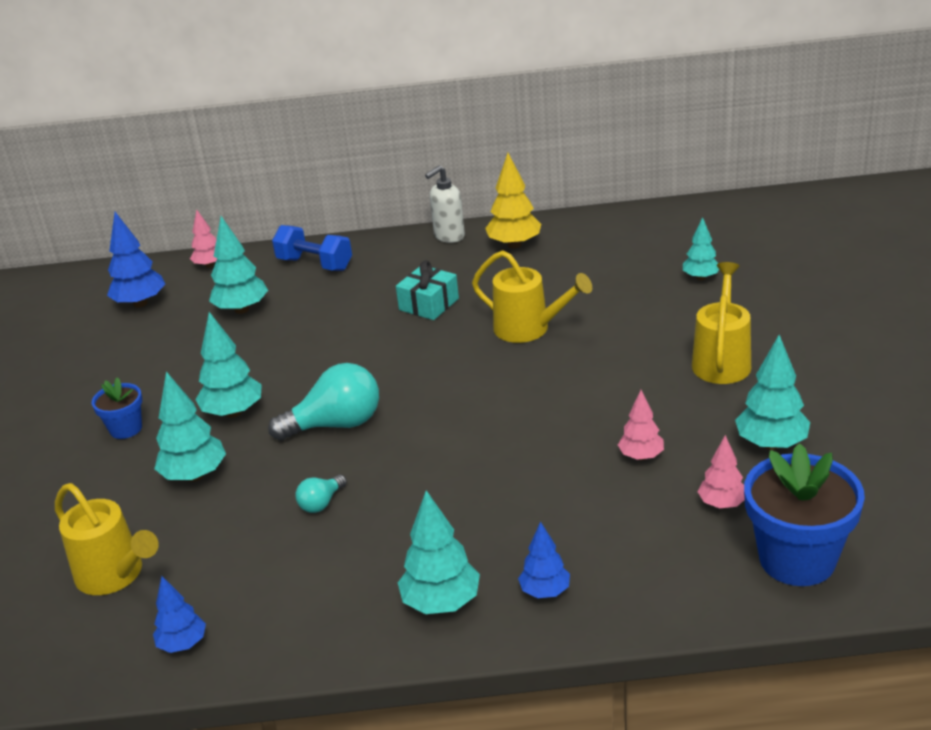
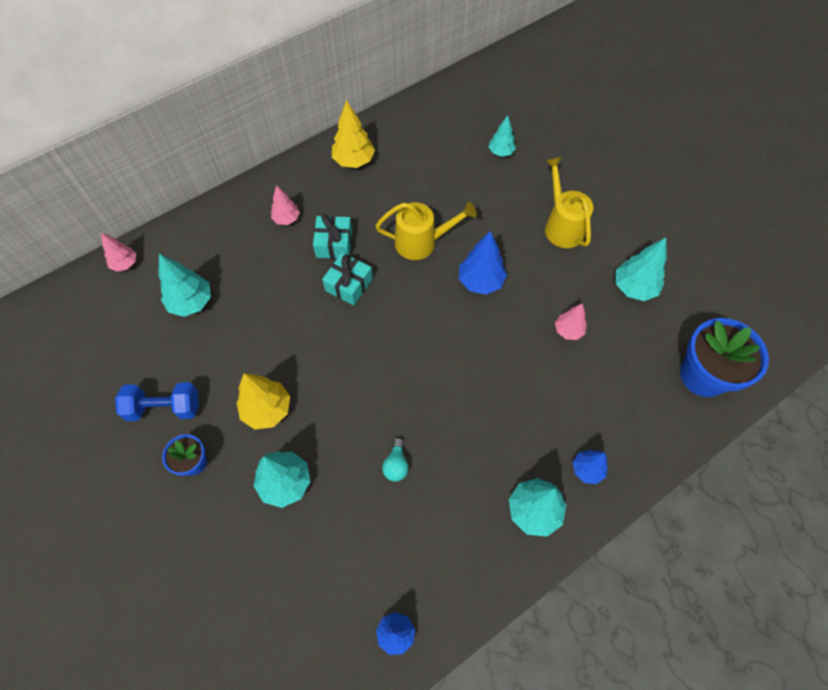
camera: 35 degrees left, 30 degrees up
yellow watering can [55,483,159,595] -> none
blue tree [107,212,165,307] -> blue tree moved to [459,231,507,295]
turquoise tree [195,312,262,418] -> yellow tree [237,373,290,429]
turquoise light bulb [268,363,379,441] -> none
blue dumbbell [272,225,352,271] -> blue dumbbell moved to [115,382,199,421]
white soap dispenser [425,165,465,243] -> none
pink tree [698,435,745,508] -> pink tree moved to [271,185,300,225]
none -> turquoise gift [322,253,373,306]

